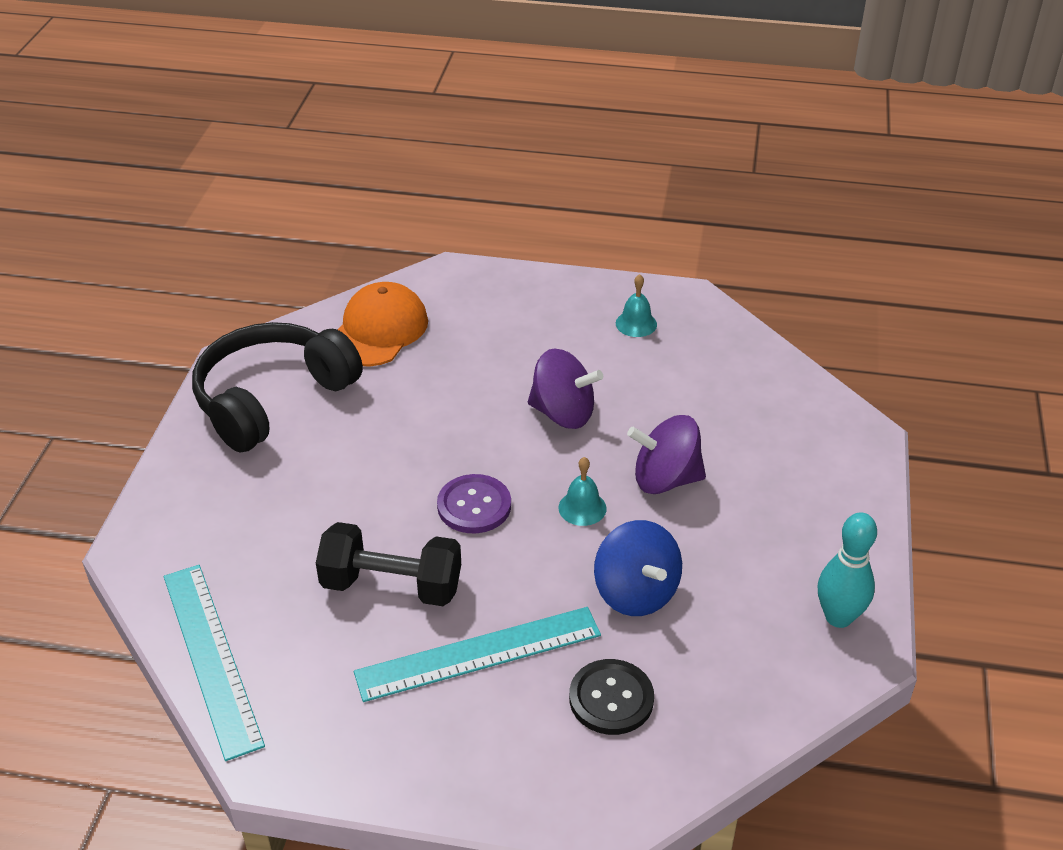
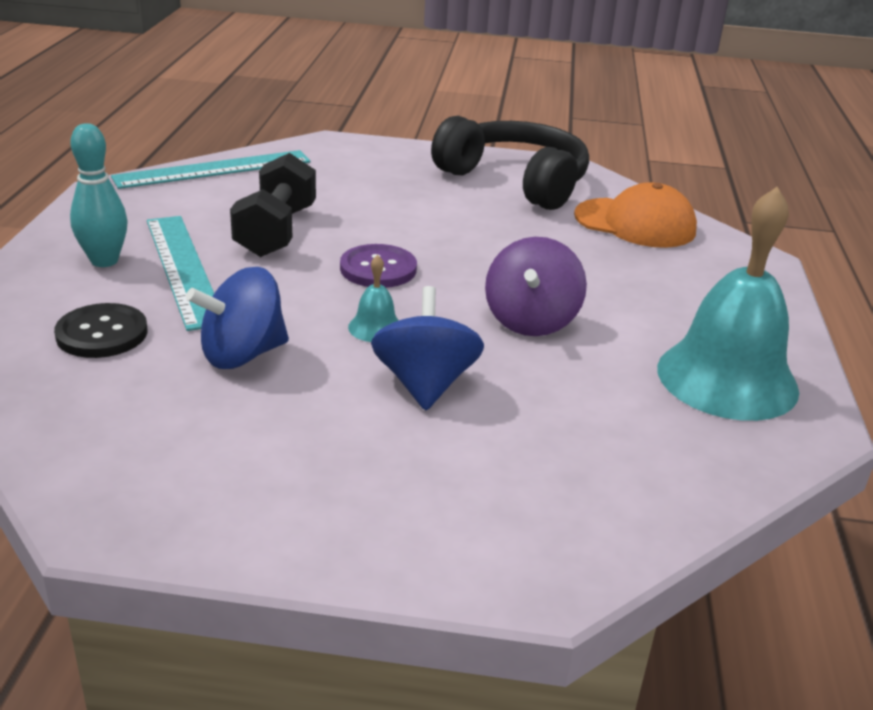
camera: 85 degrees right, 10 degrees down
turquoise bell [616,274,657,337] -> turquoise bell [657,187,799,421], size x2.42
purple spinning top [627,415,706,494] -> blue spinning top [371,286,484,410]
turquoise bowling pin [818,512,877,628] -> turquoise bowling pin moved to [70,123,128,267]

